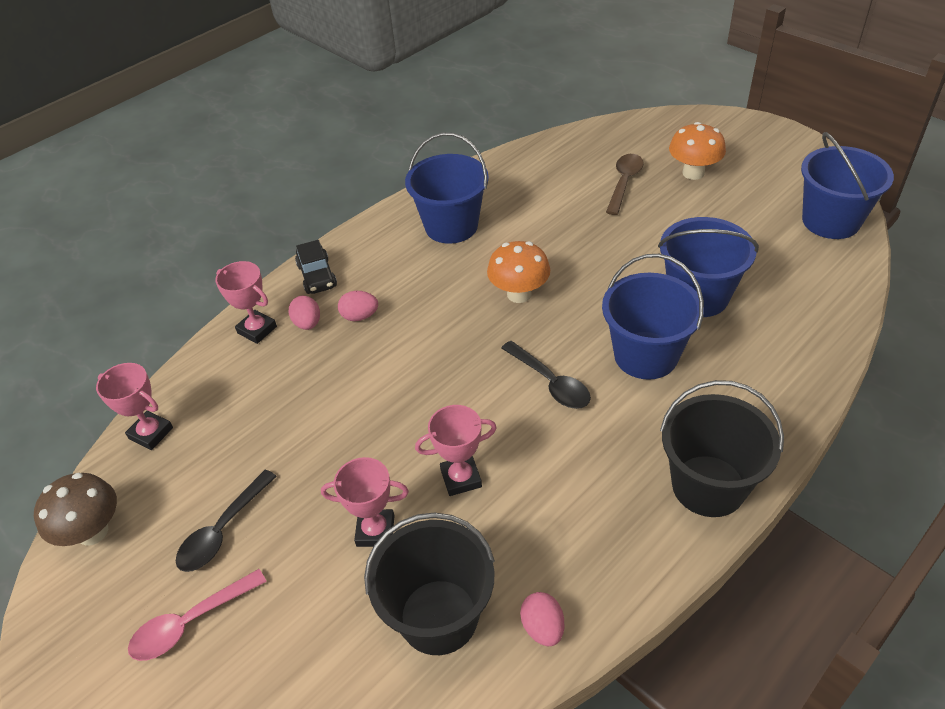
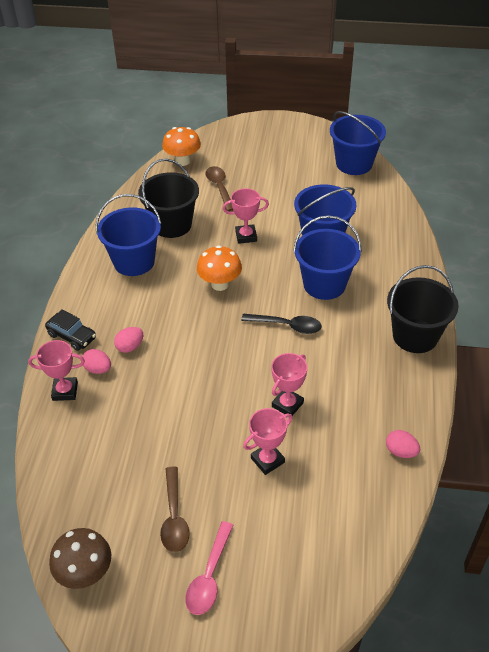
camera: 40 degrees left, 0 degrees up
pink trophy [96,363,173,450] -> pink trophy moved to [223,188,269,244]
black spoon [176,470,277,572] -> brown spoon [160,466,190,552]
black bucket [364,512,495,655] -> black bucket moved to [138,159,199,238]
orange mushroom [669,122,726,180] -> orange mushroom moved to [162,127,201,166]

